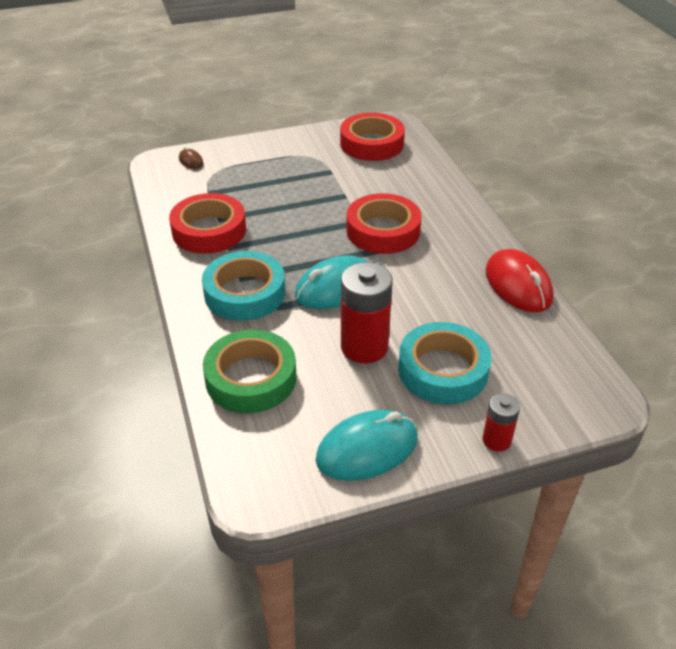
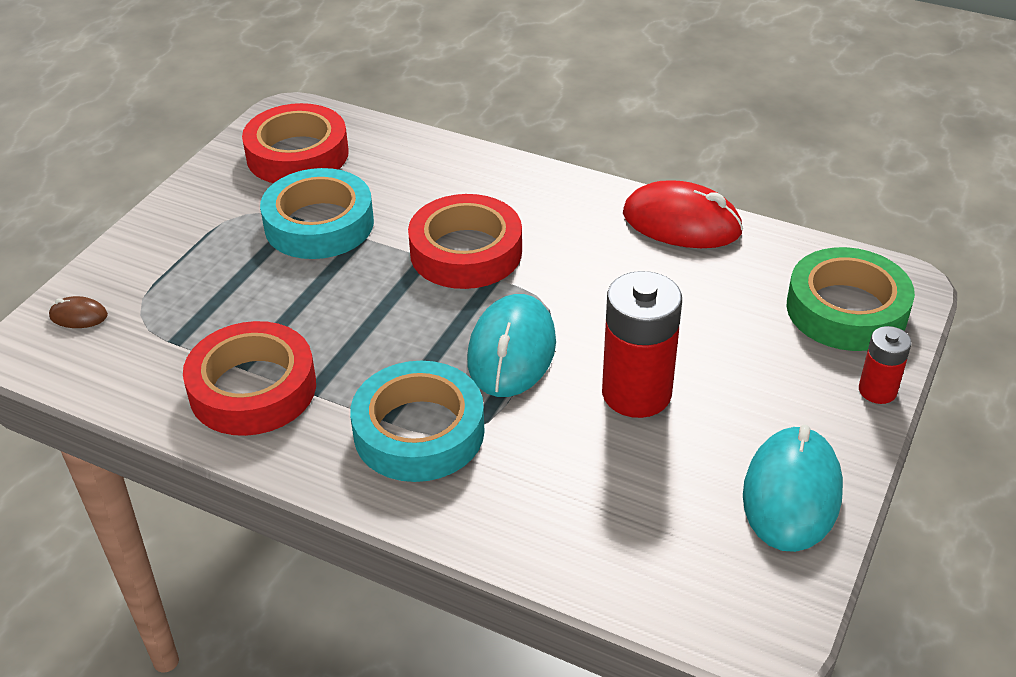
camera: 45 degrees left, 0 degrees up
green tape [203,329,296,413] -> green tape moved to [787,247,915,351]
turquoise tape [398,322,492,405] -> turquoise tape moved to [260,168,374,259]

